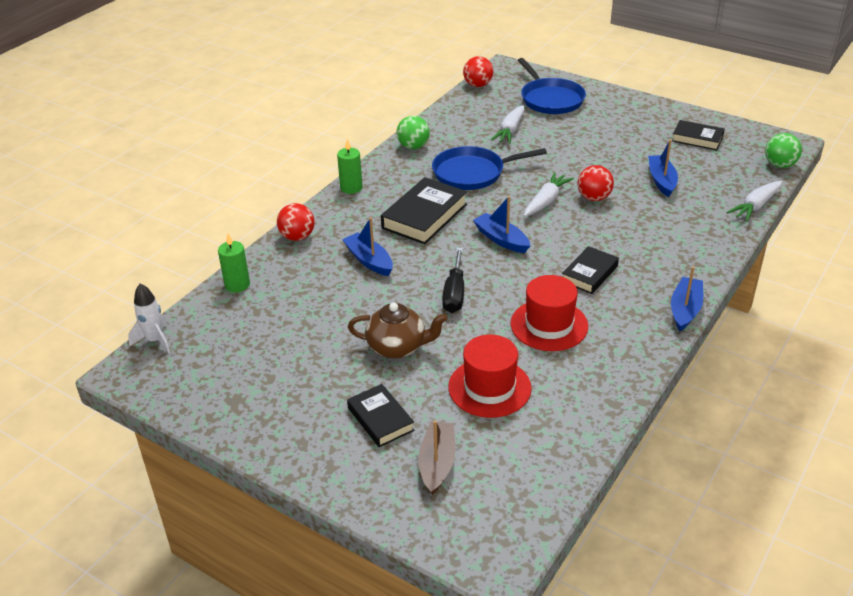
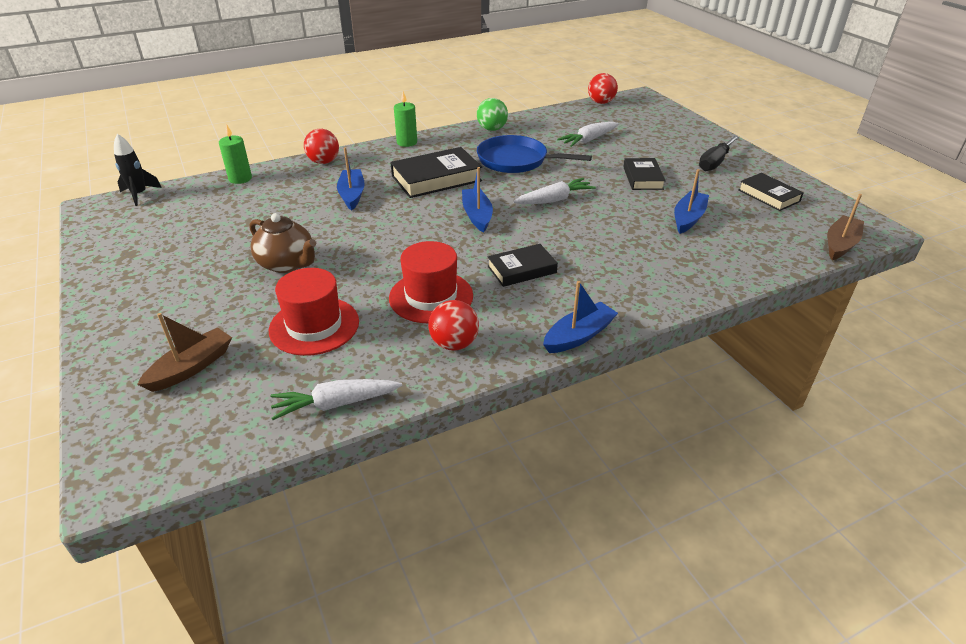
camera: 30 degrees right, 0 degrees up
white rocket [128,283,170,353] -> black rocket [114,134,162,206]
black book [347,384,415,447] -> black book moved to [623,158,666,190]
black screwdriver [442,248,464,313] -> black screwdriver moved to [699,135,739,171]
blue pan [518,58,586,114] -> none
red ball [577,165,614,201] -> red ball moved to [428,300,479,350]
white carrot [727,181,782,222] -> white carrot moved to [270,379,402,420]
green ball [765,133,802,168] -> brown boat [827,194,864,260]

